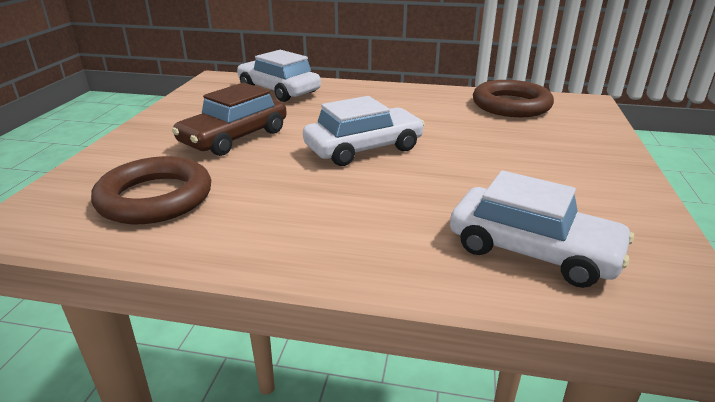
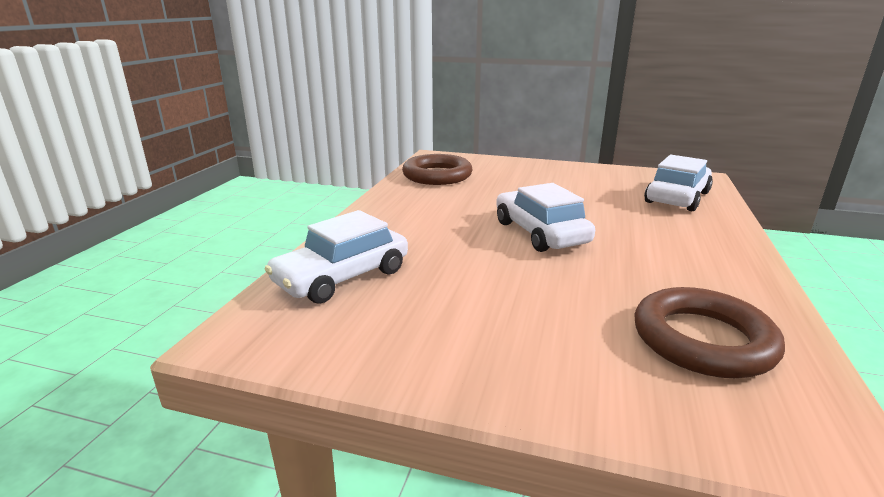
camera: 85 degrees left, 5 degrees down
brown car [172,83,287,156] -> none

